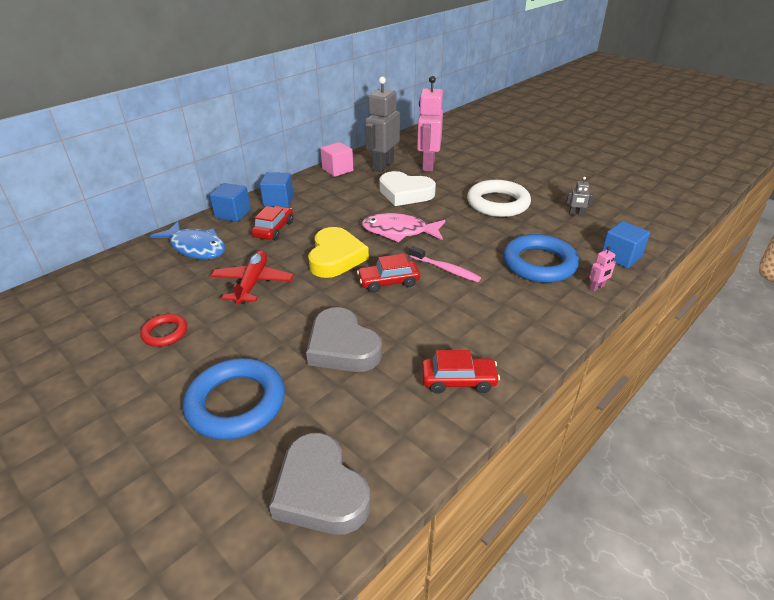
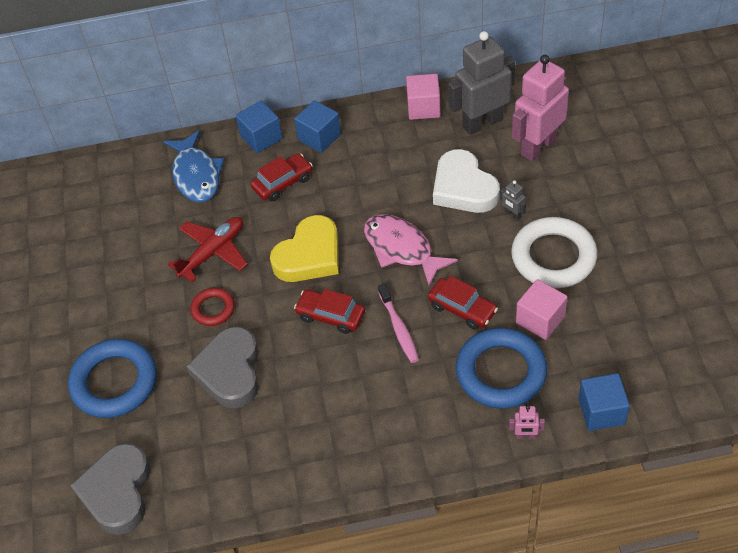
camera: 40 degrees right, 15 degrees up
red ring [140,314,187,347] -> red ring moved to [190,288,235,326]
red car [422,350,500,394] -> red car moved to [428,276,498,330]
grey robot [566,177,594,216] -> grey robot moved to [500,180,526,221]
none -> pink cube [516,279,568,340]

